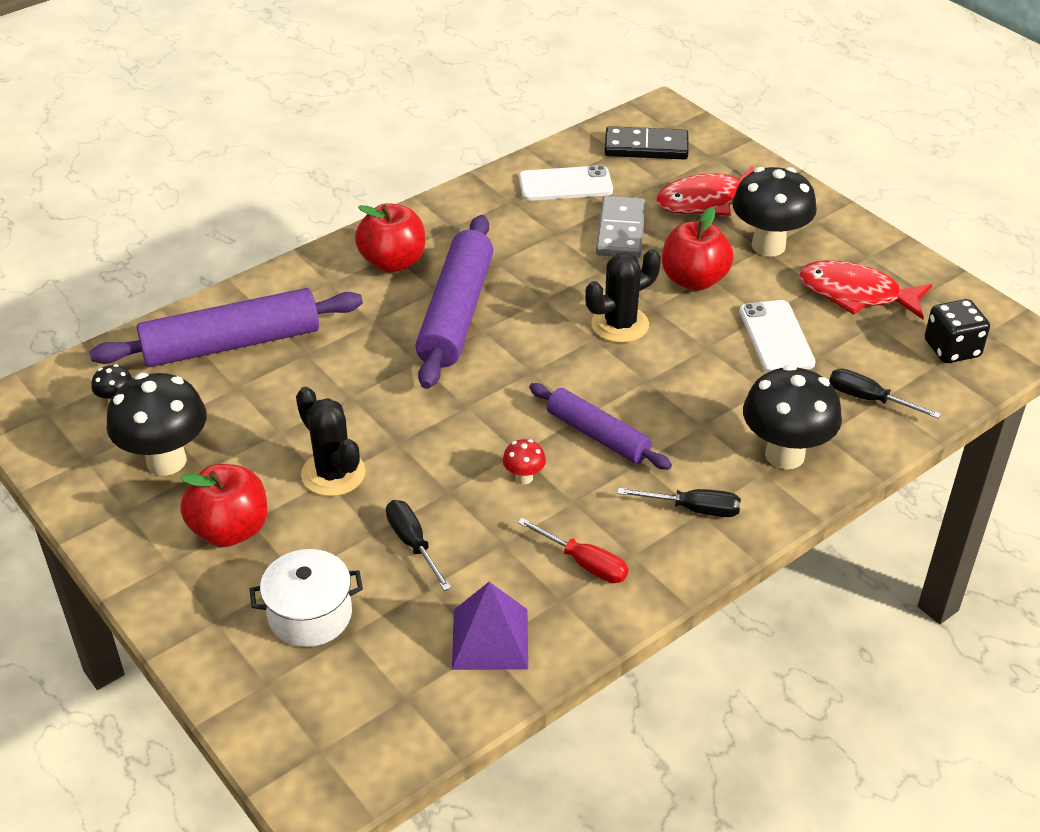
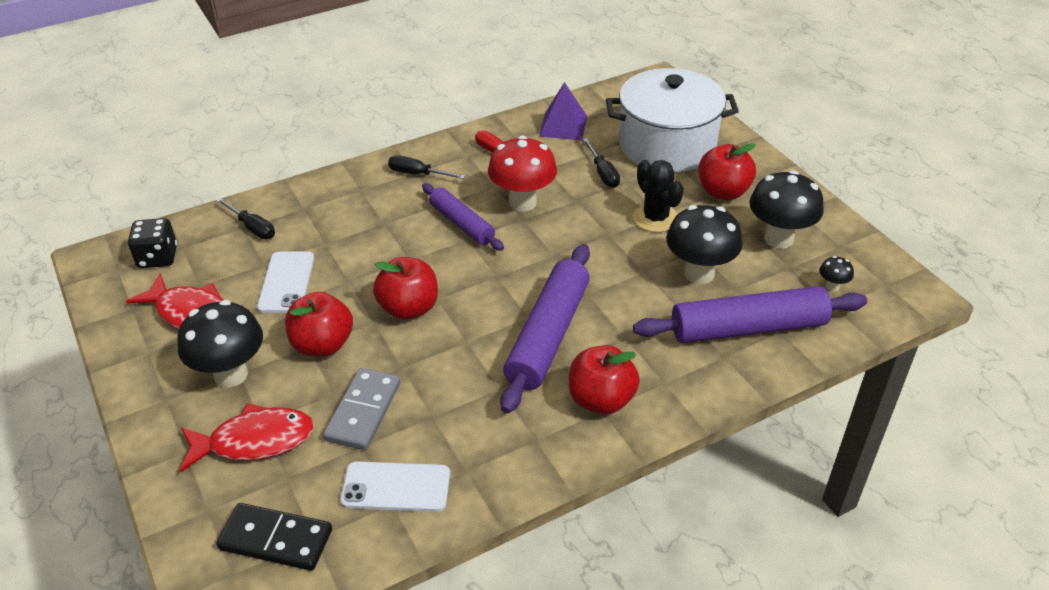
camera: 170 degrees left, 0 degrees up
white pot [250,549,363,647] -> white pot [606,68,739,173], size x1.94
red mushroom [503,439,546,485] -> red mushroom [488,135,557,212], size x2.26
black cactus [585,249,661,343] -> red apple [373,257,438,320]
black mushroom [743,365,842,469] -> black mushroom moved to [666,205,743,284]

